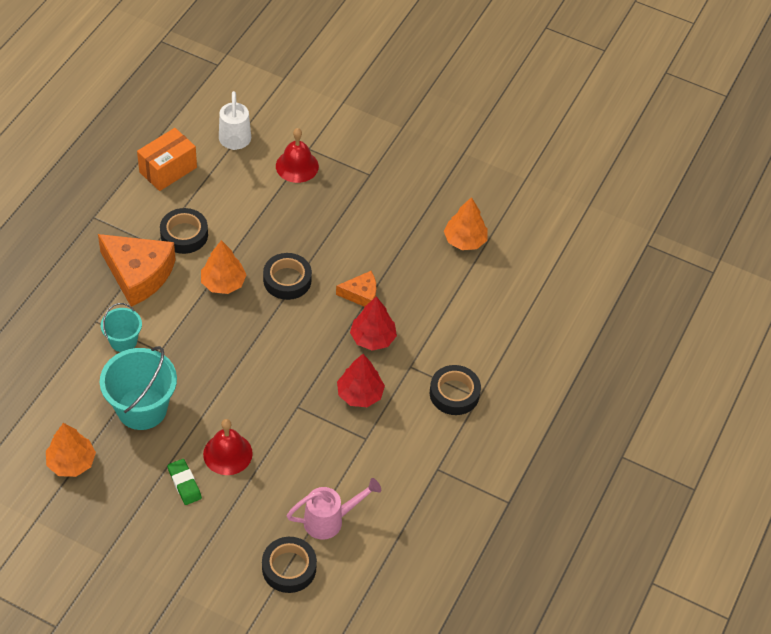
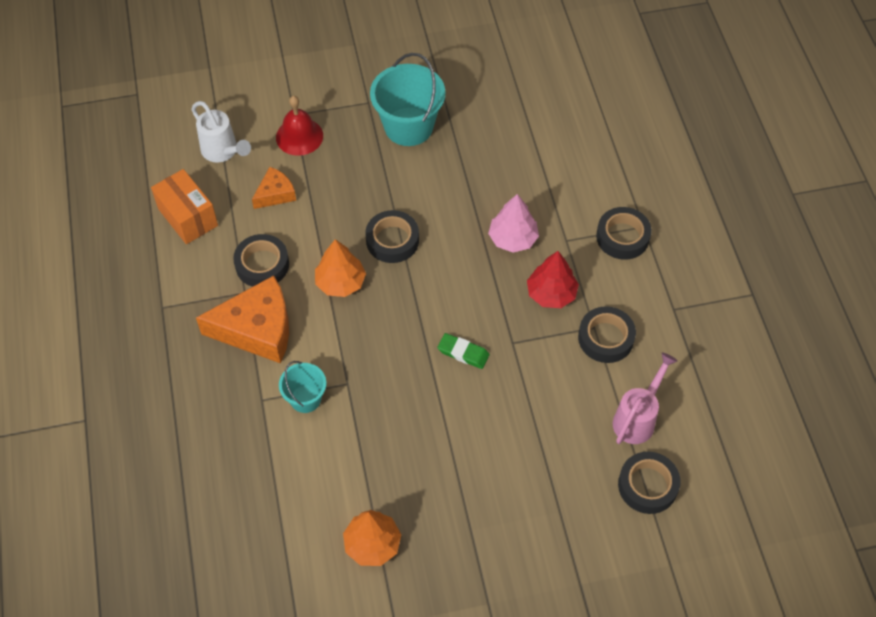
camera: 35 degrees left, 5 degrees up
turquoise bucket [100,346,177,430] -> turquoise bucket moved to [370,53,446,146]
orange box [137,128,197,191] -> orange box turned 45 degrees counterclockwise [151,169,218,244]
green eraser [167,459,202,505] -> green eraser moved to [437,333,490,369]
red bell [203,419,253,475] -> none
orange cheese [336,271,376,307] -> orange cheese moved to [252,167,296,209]
red tree [350,296,397,351] -> pink tree [488,194,539,253]
orange tree [444,197,488,250] -> none
none -> black tape [578,306,636,363]

